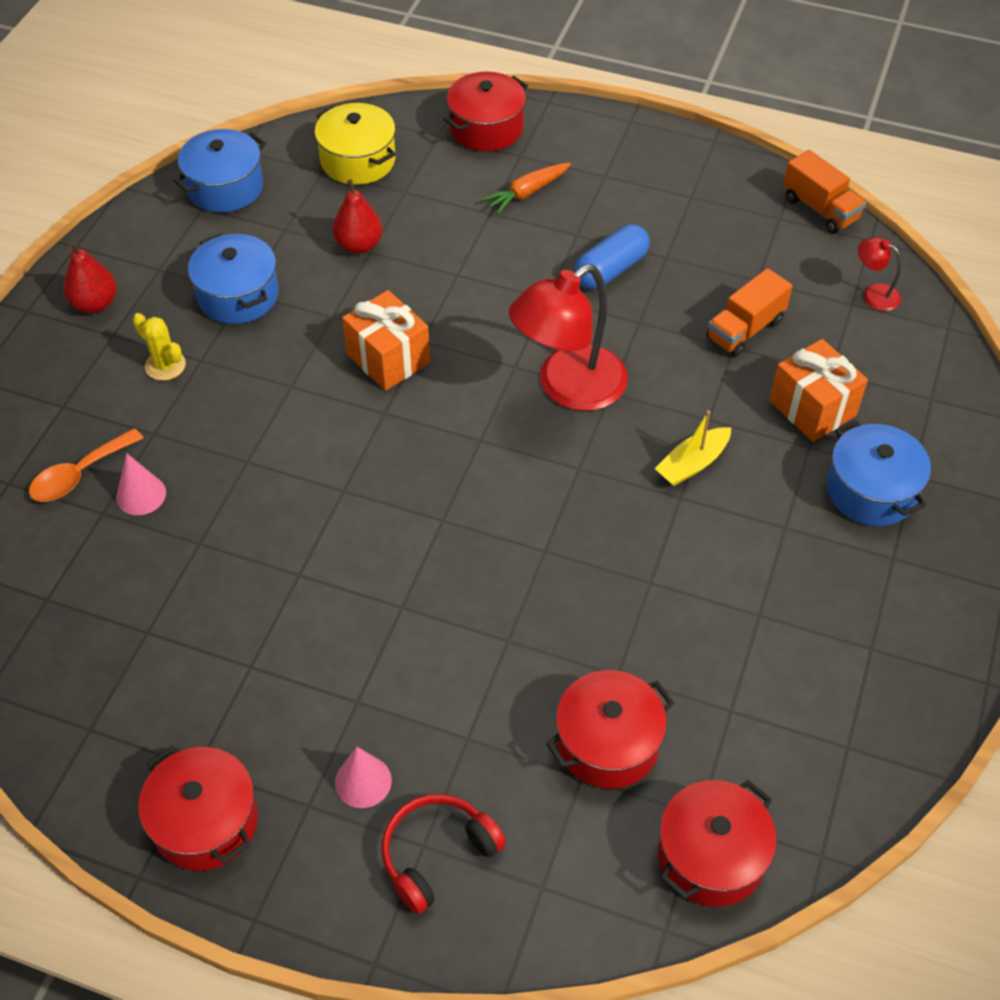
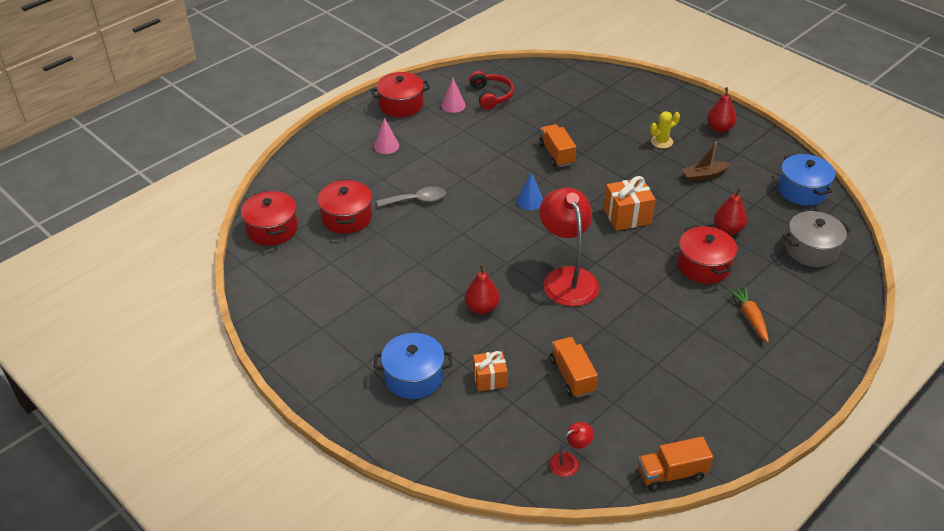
camera: 115 degrees right, 10 degrees down
orange spoon [29,428,143,502] -> none
pink cone [116,453,166,515] -> pink cone moved to [441,78,466,113]
blue pot [188,233,279,324] -> brown boat [682,142,731,182]
yellow pot [315,103,396,185] -> grey pot [783,211,851,267]
red headphones [382,794,506,914] -> red headphones moved to [469,71,514,110]
red pot [443,72,528,152] -> red pot moved to [677,225,737,284]
blue capsule [574,224,650,289] -> none
yellow boat [655,411,731,486] -> red pear [465,264,499,314]
orange gift [769,339,868,442] -> orange gift [473,351,508,391], size x0.66
none -> grey spoon [377,186,446,207]
none -> blue cone [517,172,543,210]
none -> orange truck [539,124,576,167]

